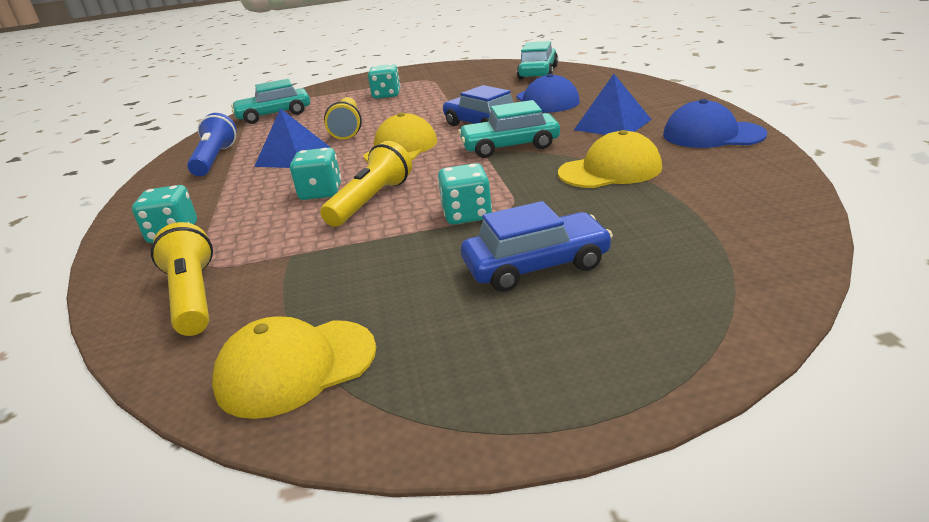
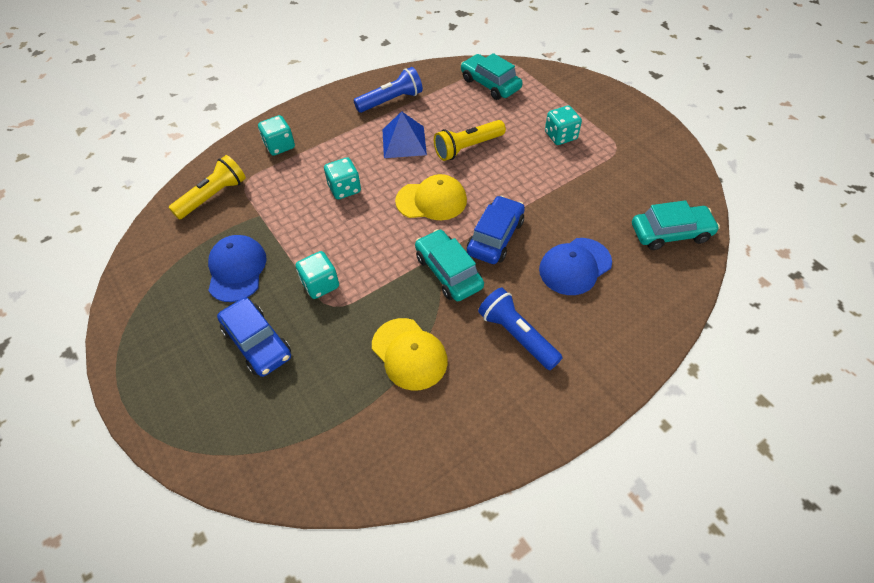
camera: 65 degrees right, 25 degrees up
yellow cap [212,317,376,419] -> none
yellow flashlight [320,141,412,227] -> none
blue pyramid [574,74,652,135] -> blue flashlight [478,288,563,370]
blue cap [663,99,767,148] -> blue cap moved to [208,235,267,302]

